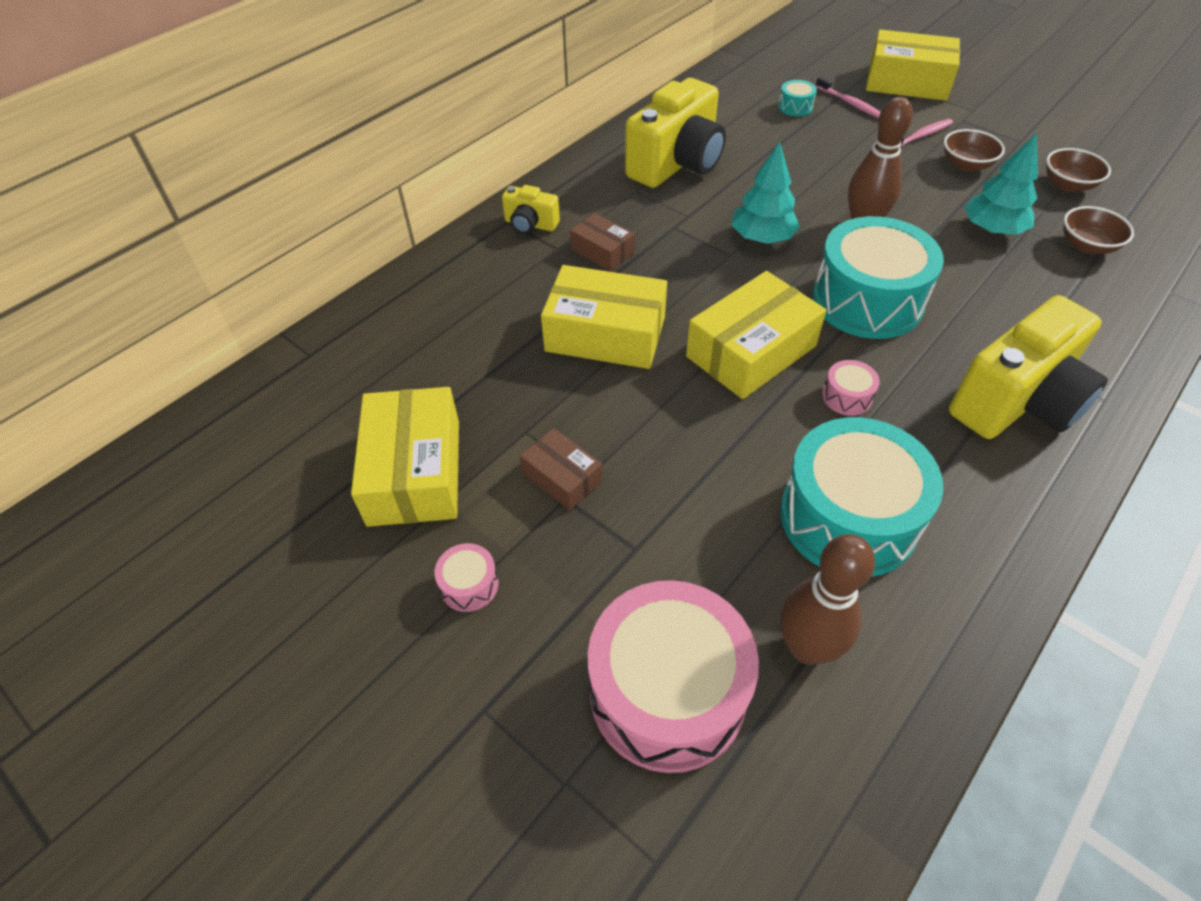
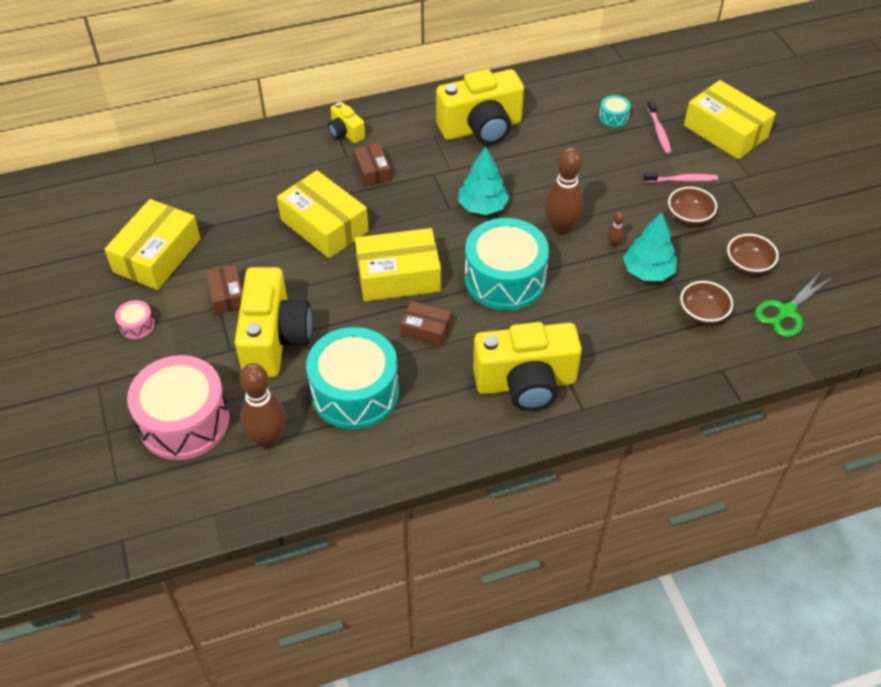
camera: 30 degrees right, 0 degrees up
pink drum [822,360,880,416] -> brown box [400,301,452,347]
none -> yellow camera [235,267,312,377]
none -> brown bowling pin [608,212,624,247]
none -> green scissors [755,271,832,337]

